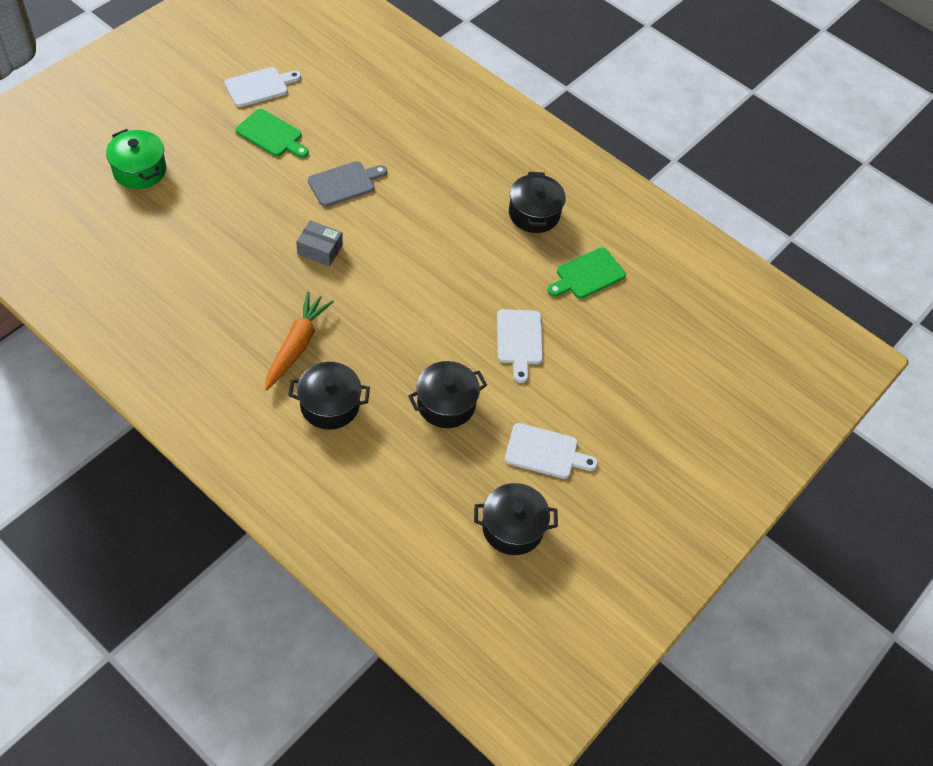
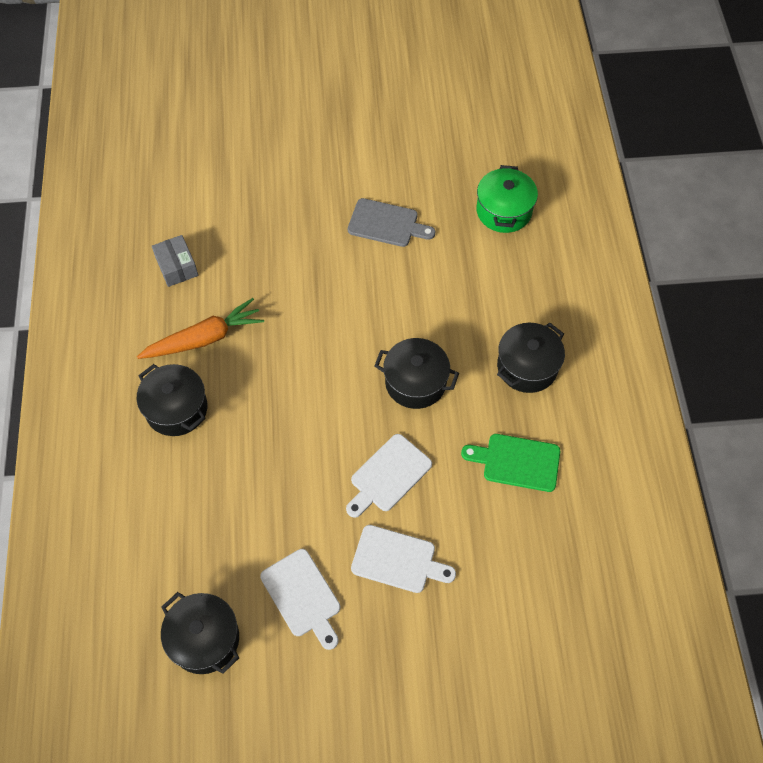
camera: 50 degrees right, 5 degrees up
green pot [106,129,166,189] -> green pot moved to [476,165,538,233]
white cutting board [224,67,301,107] -> white cutting board moved to [351,525,456,593]
green cutting board [236,109,309,158] -> none
grey box [296,220,343,266] -> grey box moved to [152,235,198,287]
black pot [408,361,487,428] -> black pot moved to [375,338,459,409]

